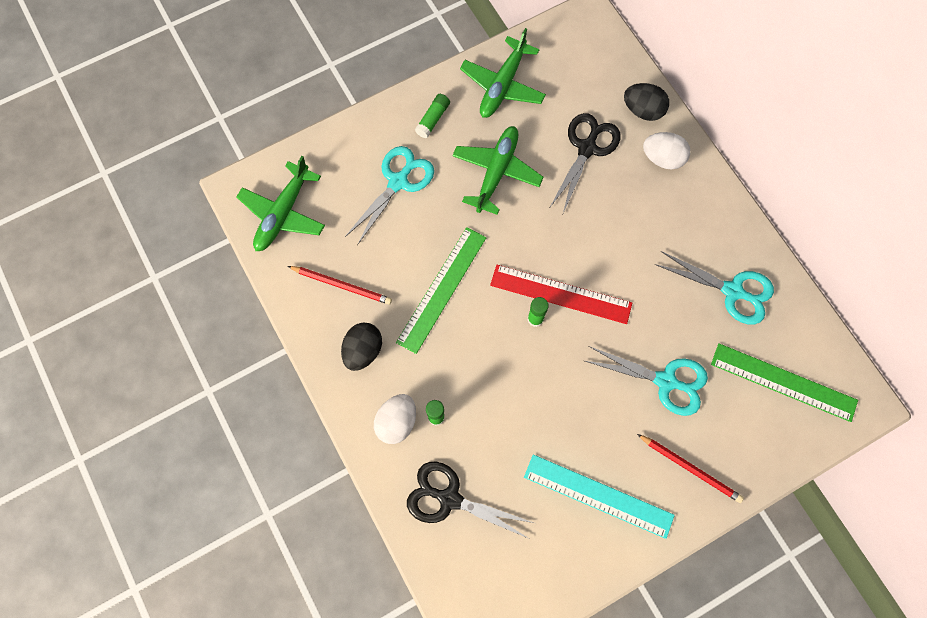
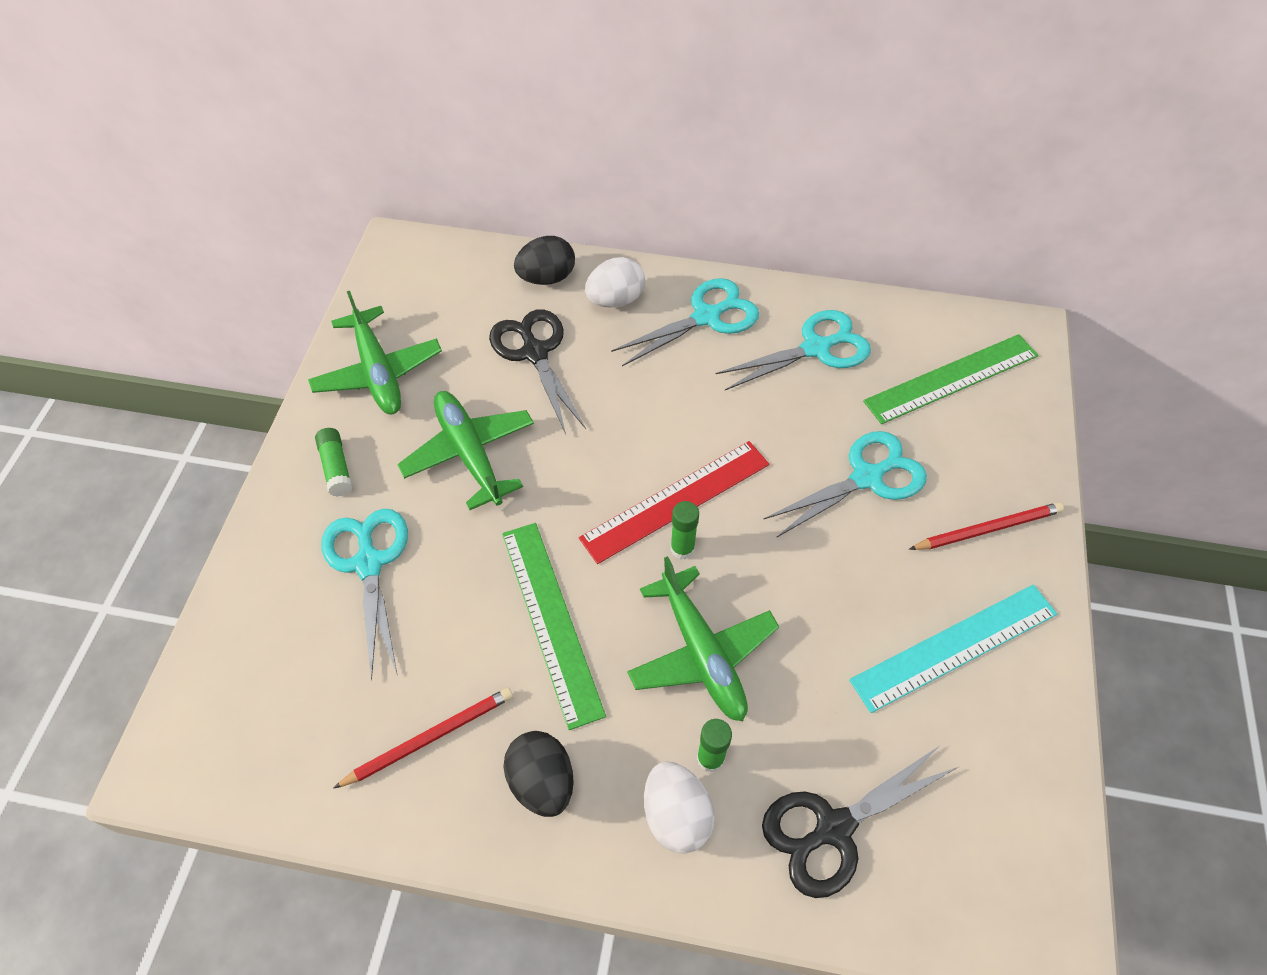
camera: 50 degrees left, 15 degrees down
green plane [236,156,325,251] -> green plane moved to [627,556,779,721]
none -> turquoise scissors [611,278,759,366]

